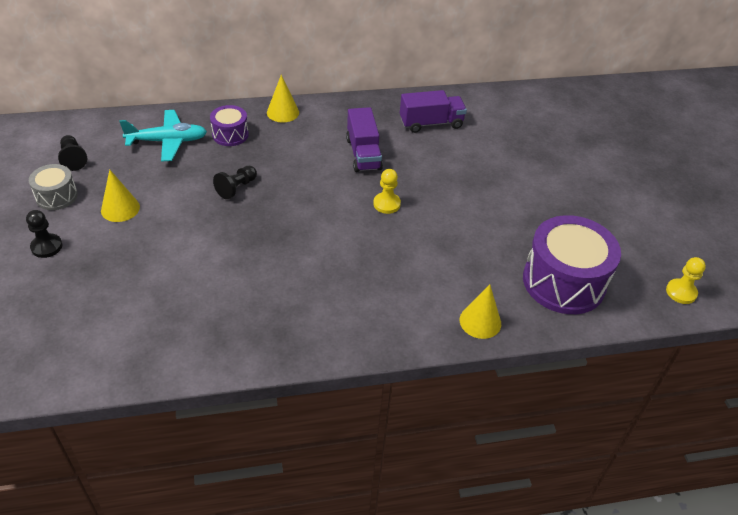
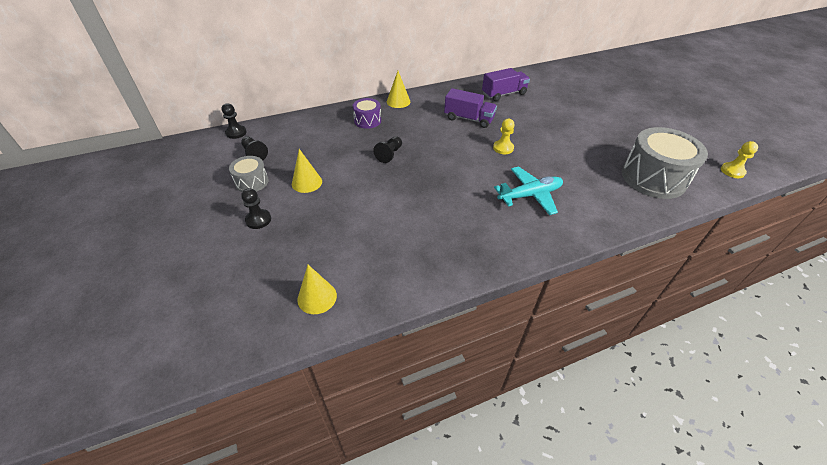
camera: 10 degrees left, 0 degrees up
turquoise plane [119,110,207,162] -> turquoise plane moved to [494,167,563,215]
purple truck [346,107,383,172] -> purple truck turned 45 degrees counterclockwise [444,88,497,128]
yellow cone [460,285,501,339] -> yellow cone moved to [297,265,337,314]
purple drum [523,215,621,314] -> grey drum [622,127,708,199]
none -> black pawn [222,103,247,139]

